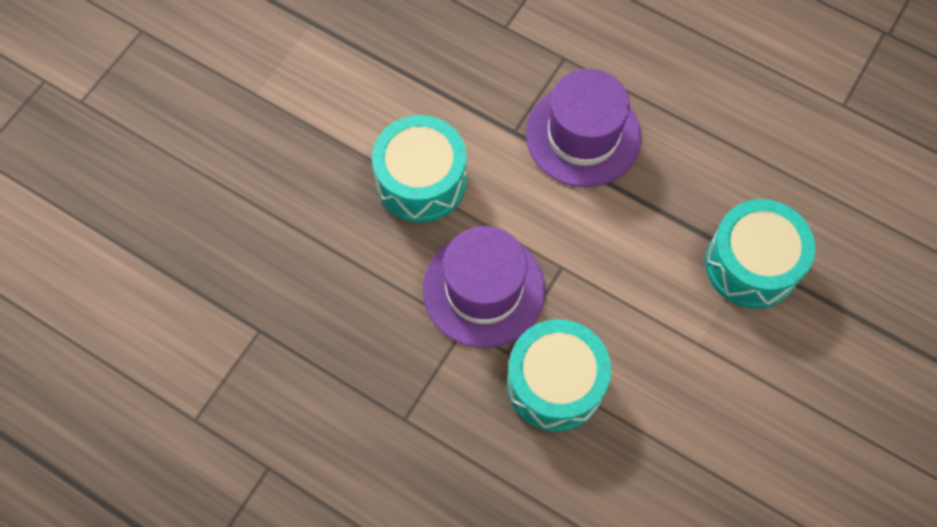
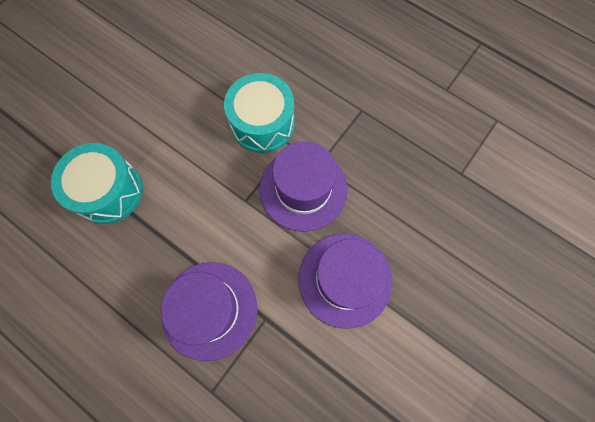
camera: 175 degrees left, 5 degrees up
turquoise drum [372,115,467,223] -> purple hat [298,234,393,329]

